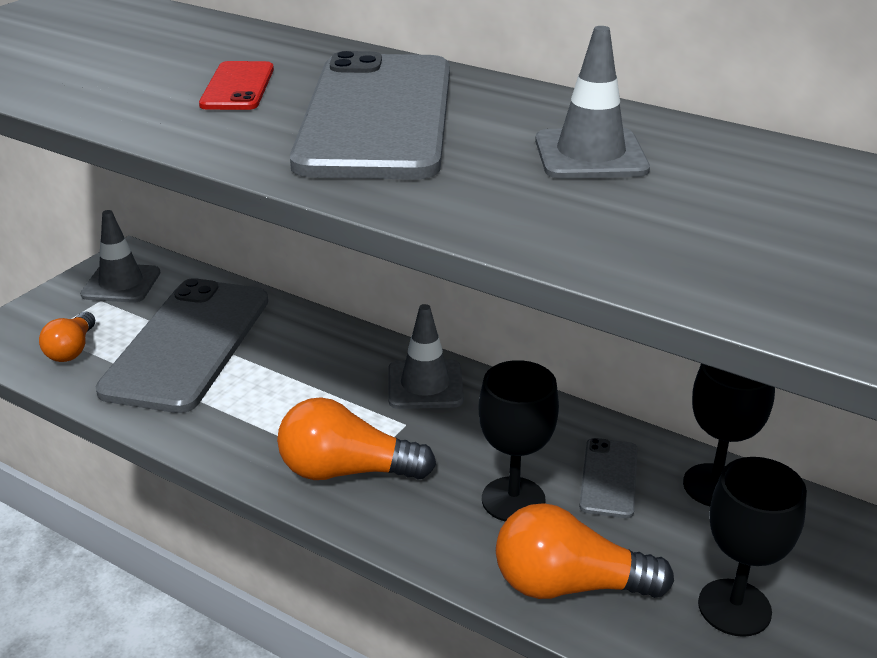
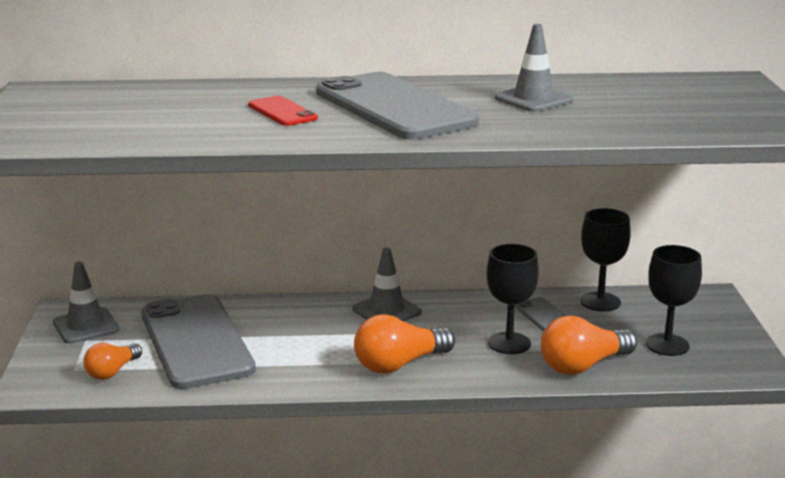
camera: 35 degrees left, 10 degrees down
orange light bulb [39,312,95,362] -> orange light bulb turned 60 degrees clockwise [83,343,142,380]

